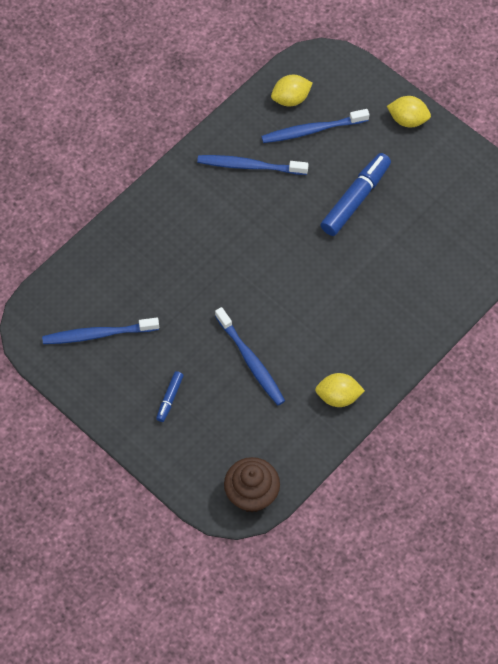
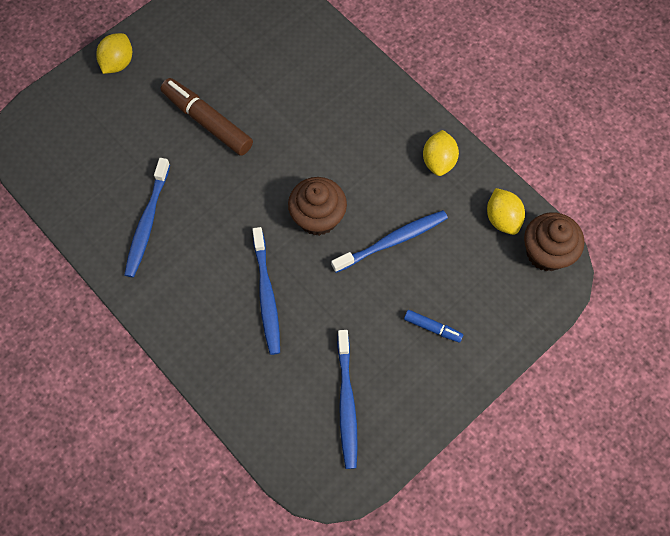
camera: 85 degrees left, 5 degrees up
blue toothbrush [261,109,369,143] -> blue toothbrush moved to [252,227,280,355]
yellow lemon [271,75,313,106] -> yellow lemon moved to [487,188,525,235]
blue marker [320,153,391,236] -> brown marker [161,78,253,156]
none -> brown cupcake [288,177,347,236]

